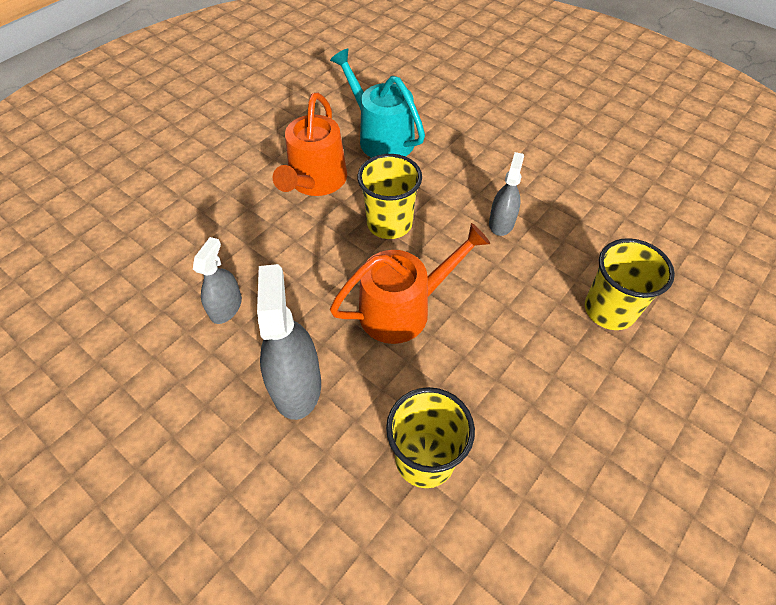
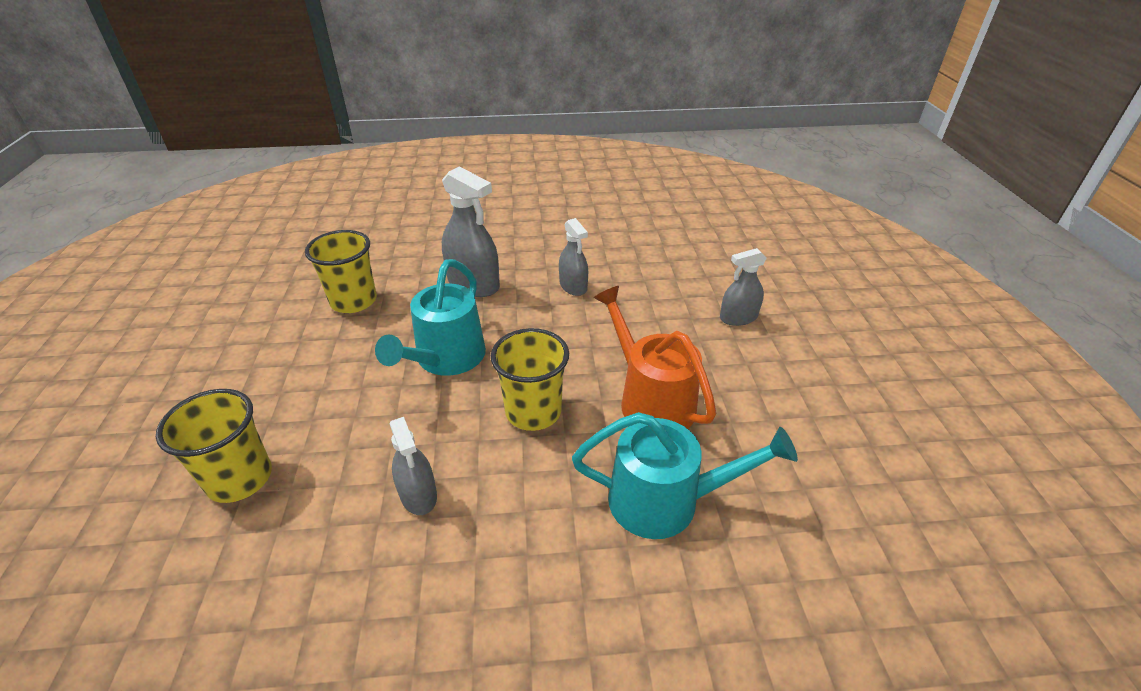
camera: 135 degrees right, 15 degrees down
orange watering can [330,223,490,344] -> turquoise watering can [375,259,486,376]
none -> grey spray bottle [720,248,767,326]

